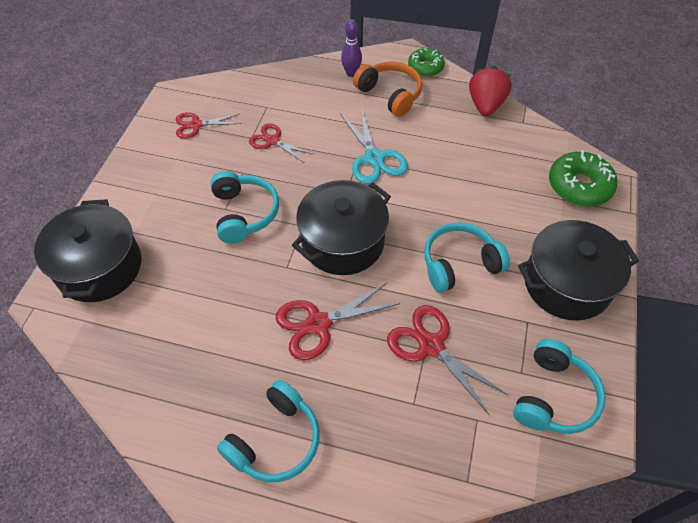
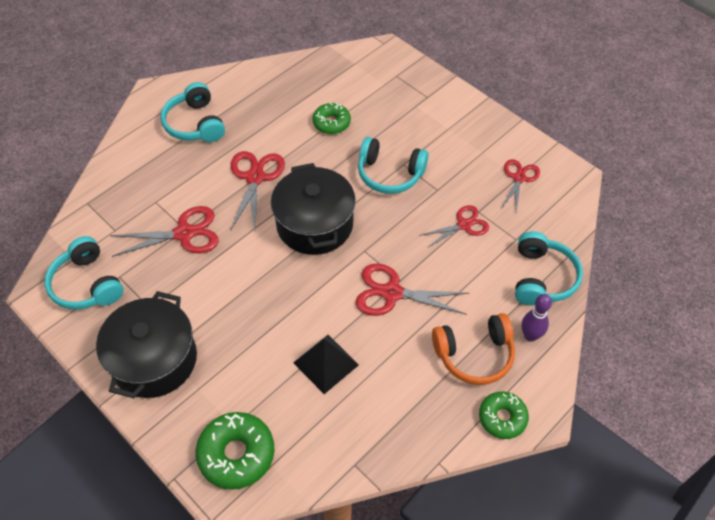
camera: 120 degrees right, 0 degrees up
black pot [34,199,141,302] -> none
turquoise scissors [340,107,408,184] -> red scissors [356,263,469,316]
turquoise headphones [424,222,510,293] -> turquoise headphones moved to [515,231,583,306]
red strawberry [469,66,512,116] -> none
none -> black pyramid [293,335,359,394]
none -> green donut [312,103,351,134]

